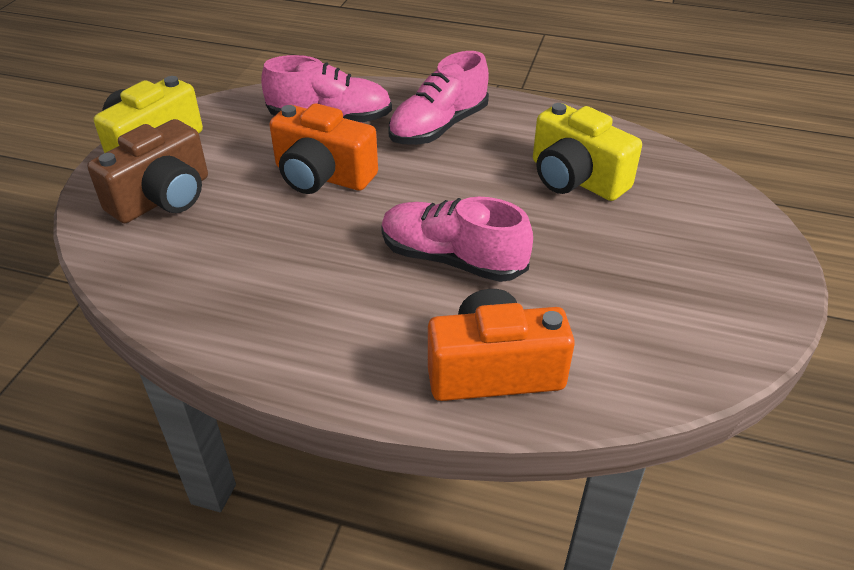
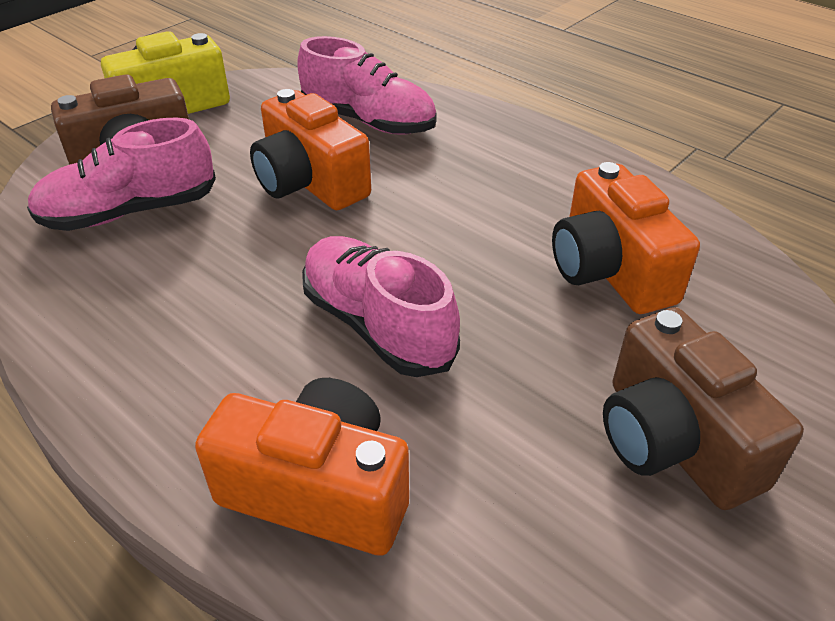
camera: 25 degrees right, 0 degrees up
pink shoe [388,51,489,145] -> pink shoe moved to [27,118,216,231]
yellow camera [533,103,642,201] -> orange camera [552,162,700,314]
none -> brown camera [603,307,804,510]

